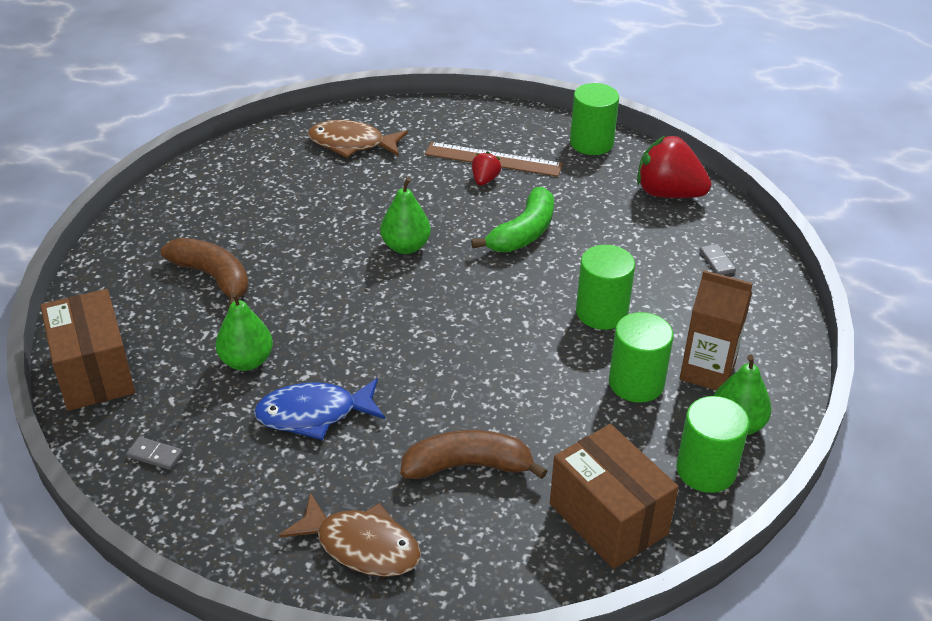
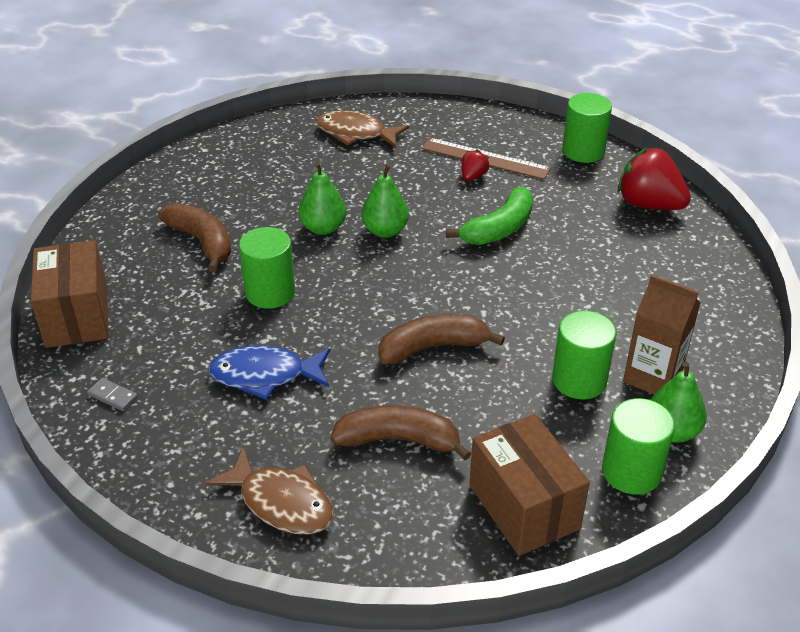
camera: 10 degrees right, 0 degrees up
green pear [216,292,273,371] -> green pear moved to [299,162,346,235]
green cylinder [576,245,635,330] -> green cylinder moved to [239,227,295,309]
grey domino [699,244,736,275] -> none
none -> brown banana [378,314,505,364]

